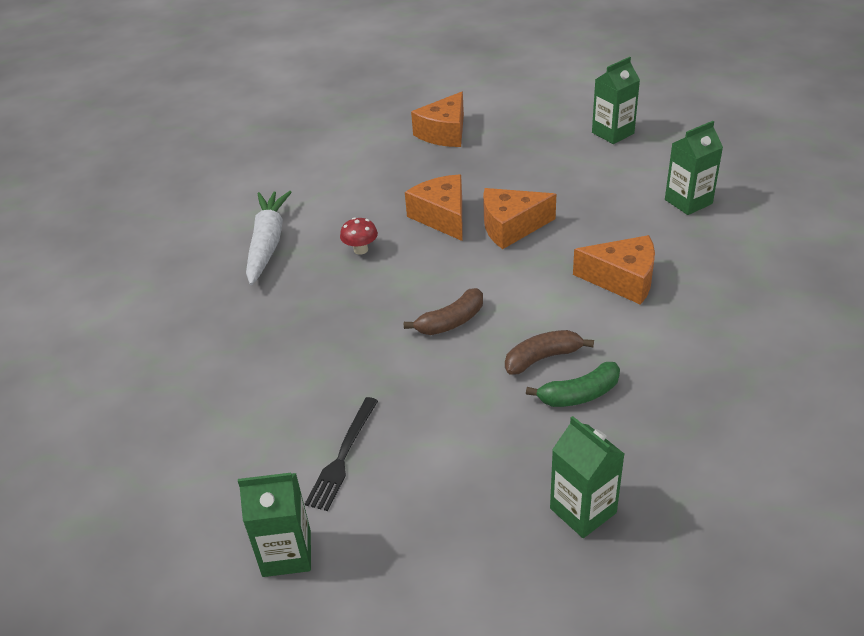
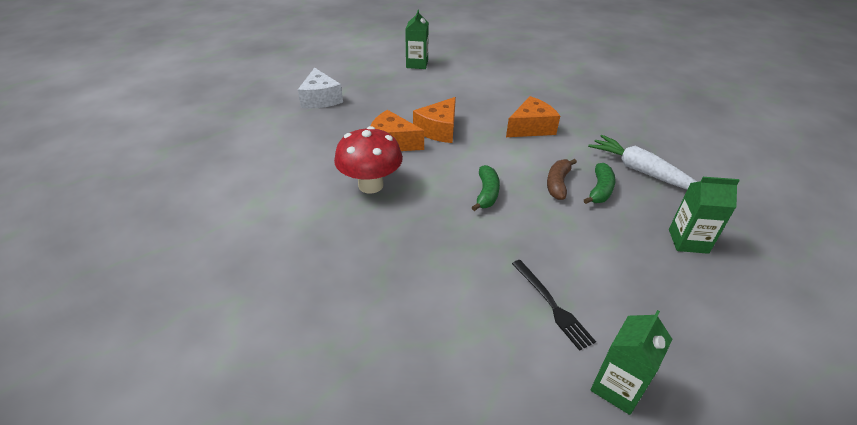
camera: 50 degrees left, 0 degrees up
white carrot [246,191,292,285] -> white carrot moved to [588,135,697,190]
red mushroom [340,217,378,255] -> red mushroom [334,126,403,194], size x2.15
brown banana [404,288,483,335] -> green banana [472,165,500,211]
orange cheese [411,92,464,147] -> white cheese [298,68,343,108]
green carton [665,121,723,215] -> none

